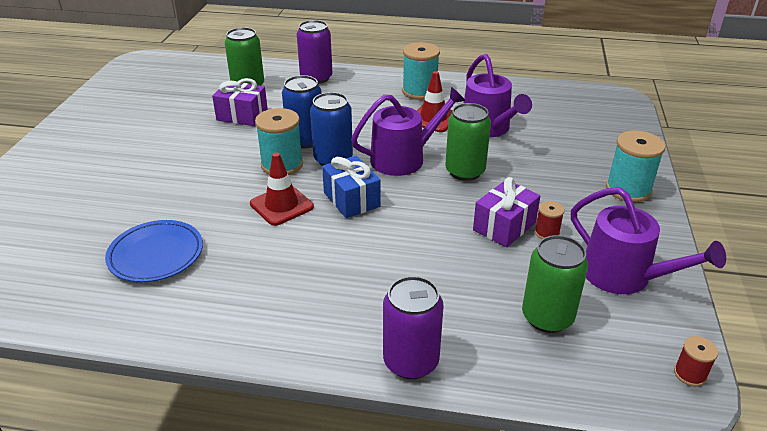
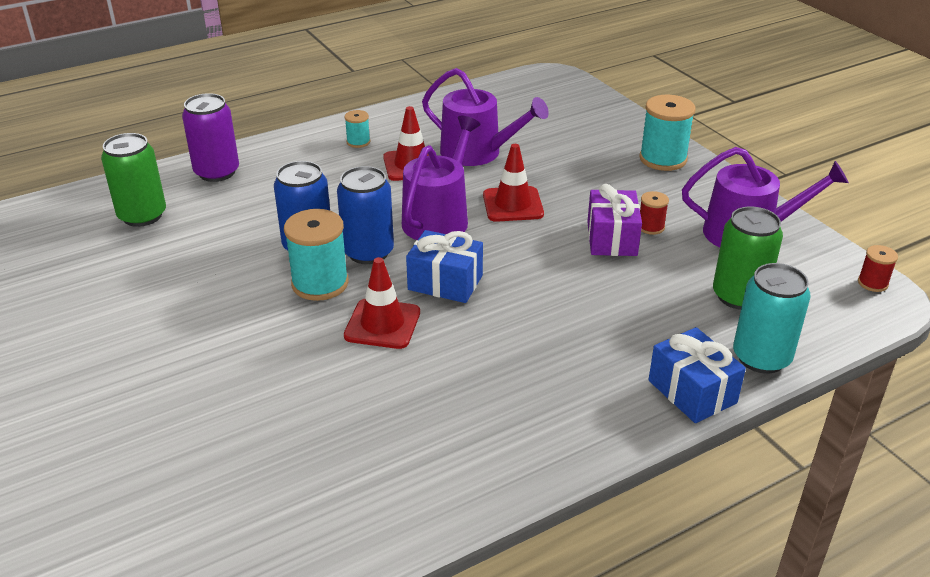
camera: 40 degrees left, 0 degrees up
blue plate [105,220,203,282] -> none
purple gift [212,78,268,126] -> none
purple can [383,276,444,379] -> blue gift [649,327,746,423]
turquoise spool [402,42,440,100] -> turquoise spool [344,110,370,148], size x0.52
green can [445,103,491,181] -> red traffic cone [483,144,544,222]
none -> turquoise can [733,263,811,373]

